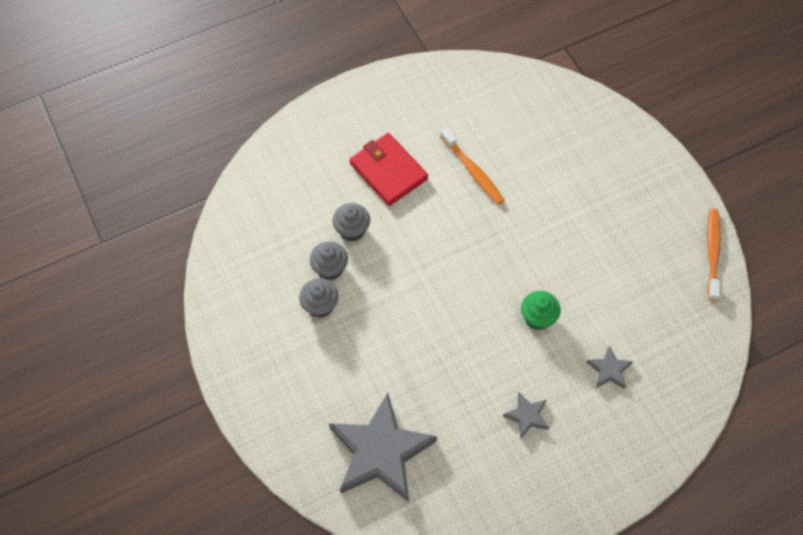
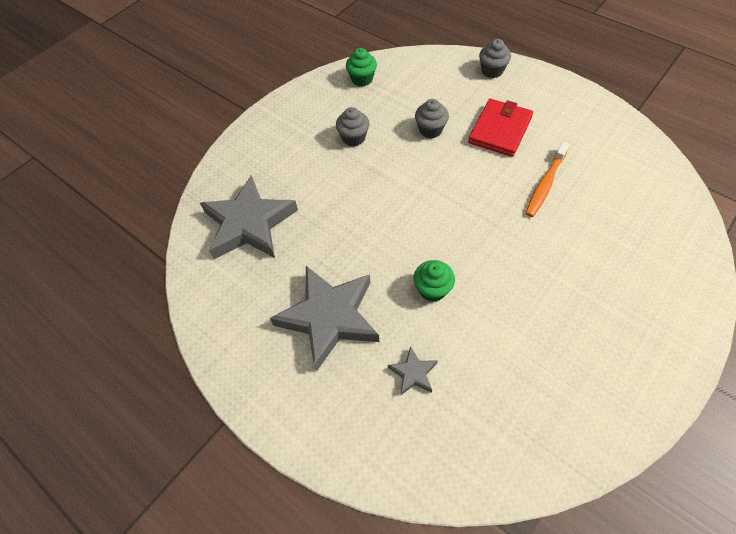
camera: 70 degrees right, 5 degrees down
grey cupcake [310,241,348,280] -> grey cupcake moved to [479,39,511,78]
grey star [503,392,549,438] -> grey star [270,266,379,371], size x2.30
orange toothbrush [707,209,721,301] -> none
none -> green cupcake [346,48,377,87]

